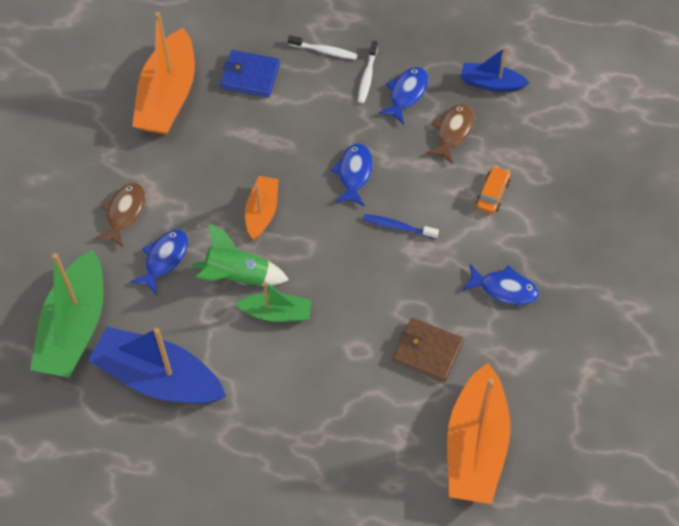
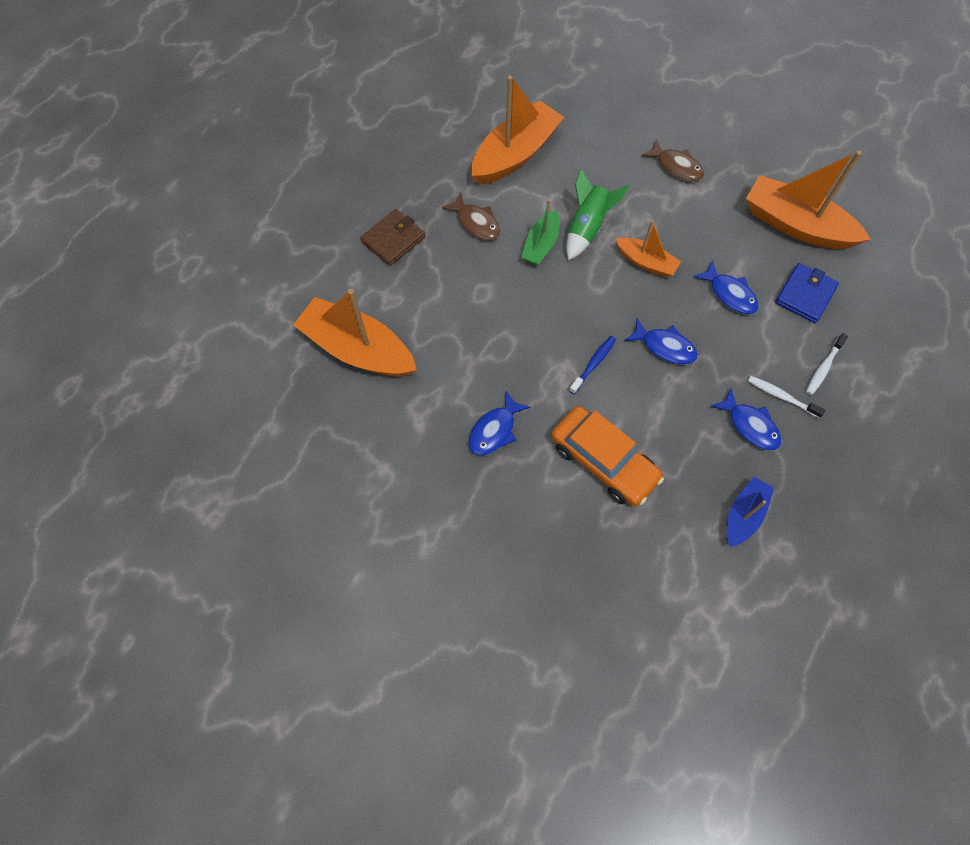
camera: 110 degrees right, 5 degrees up
green boat [30,249,104,378] -> none
blue boat [88,327,226,404] -> orange boat [471,76,564,185]
blue fish [130,229,188,295] -> blue fish moved to [693,261,758,314]
brown wallet [393,318,463,382] -> brown wallet moved to [360,209,425,266]
brown fish [426,104,474,164] -> brown fish moved to [441,193,500,240]
orange car [476,166,511,214] -> orange car [551,406,664,506], size x2.07

